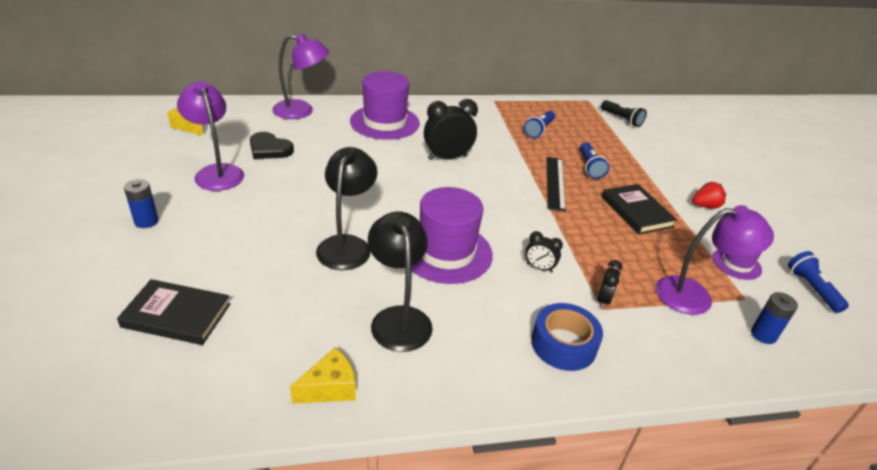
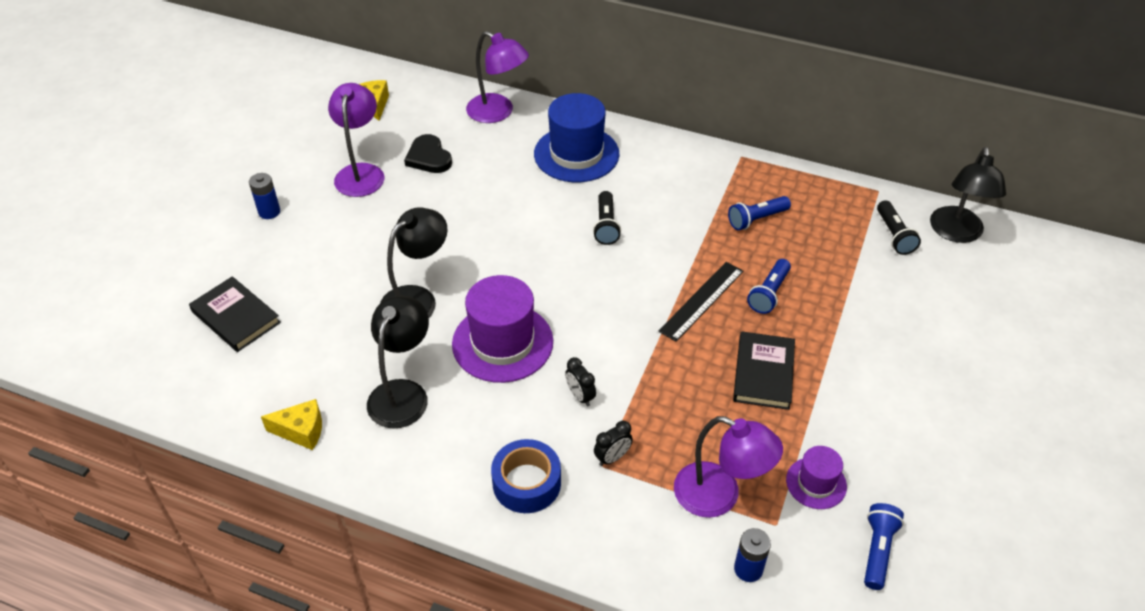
camera: 35 degrees right, 10 degrees up
purple hat [350,71,420,140] -> blue hat [534,93,619,182]
black clock [424,99,478,160] -> black flashlight [593,191,621,245]
red strawberry [692,182,726,209] -> none
none -> black lamp [930,147,1006,243]

